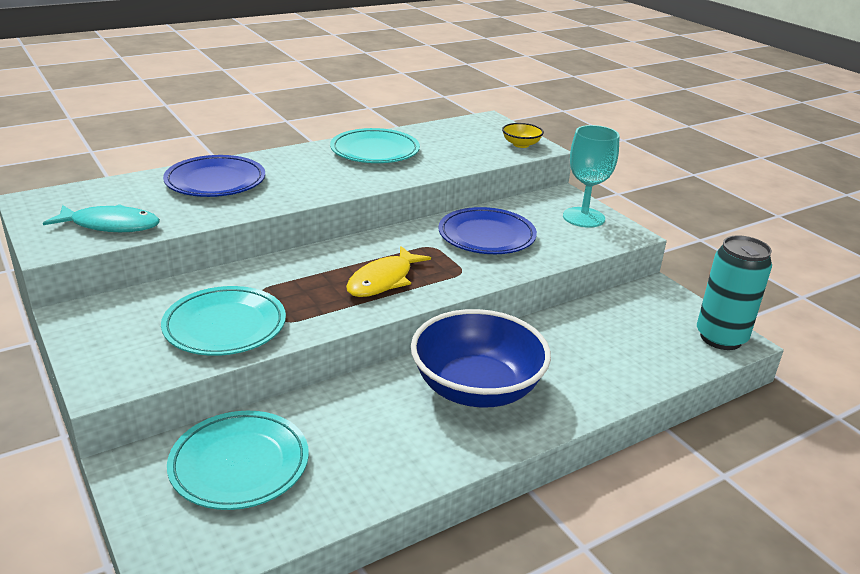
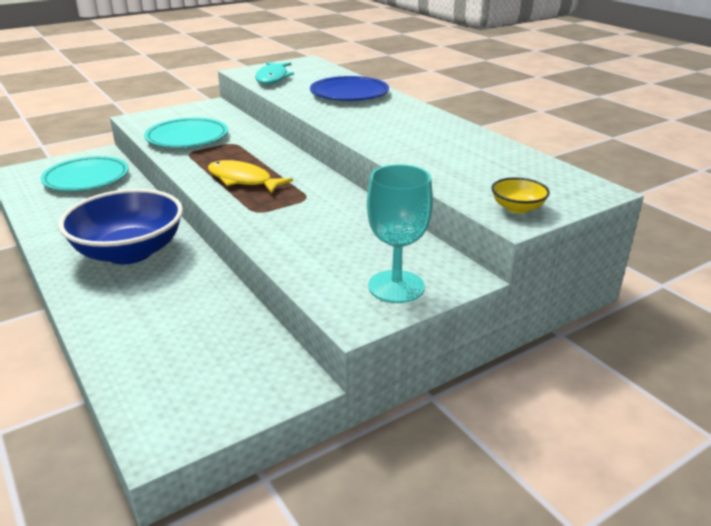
camera: 90 degrees right, 0 degrees up
turquoise plate [330,128,420,163] -> none
blue plate [438,207,537,254] -> none
turquoise can [697,235,772,350] -> none

